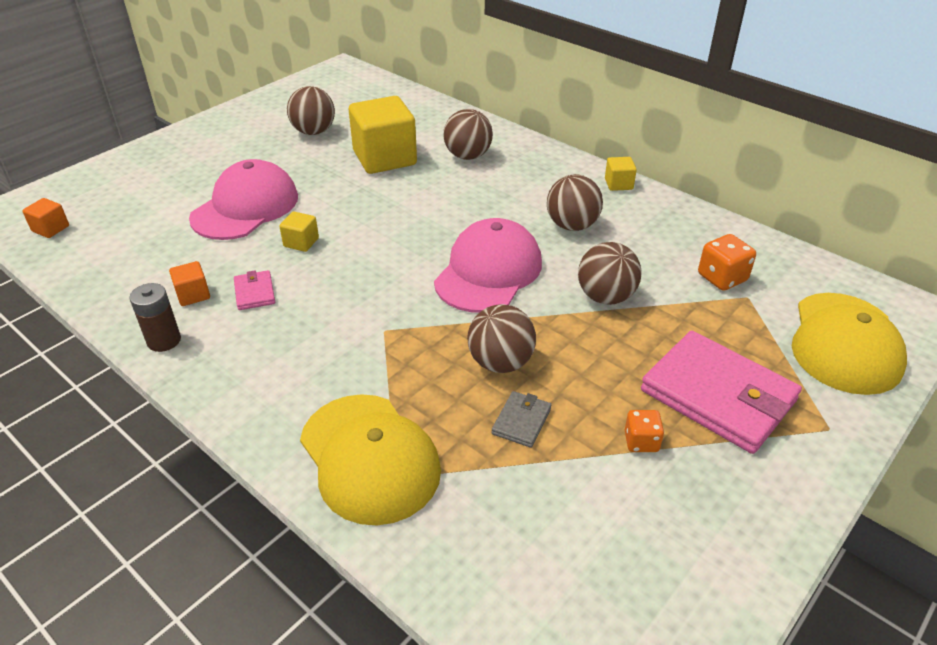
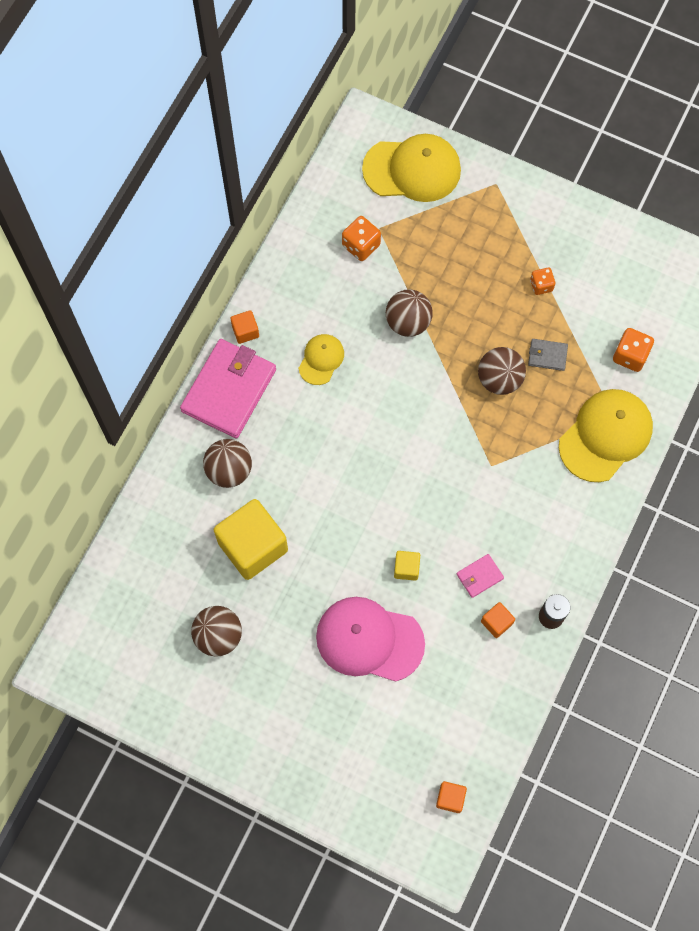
camera: 105 degrees left, 30 degrees up
pink cap [434,218,542,313] -> none
brown ball [547,174,603,231] -> yellow cap [299,334,344,385]
yellow cube [605,157,637,191] -> orange cube [230,310,259,344]
pink wallet [641,331,802,454] -> pink wallet moved to [180,339,276,438]
none -> orange dice [613,328,654,372]

